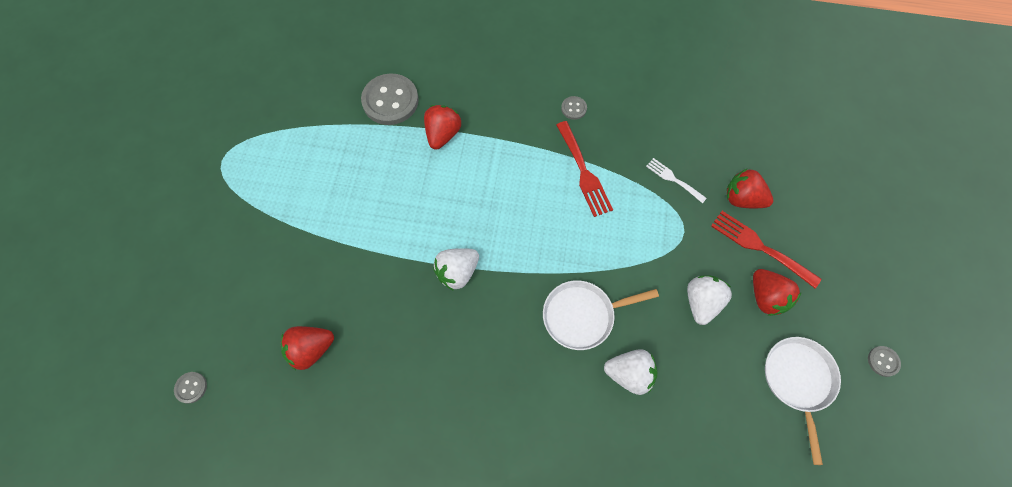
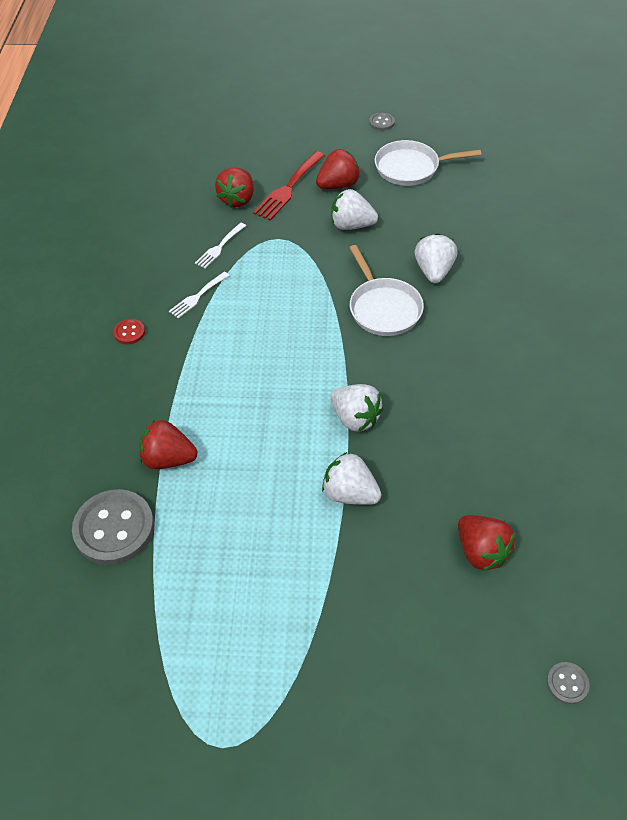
camera: 95 degrees left, 15 degrees down
red fork [556,121,613,217] -> none
grey button [561,96,587,120] -> red button [113,319,145,344]
none -> white fork [169,272,230,318]
none -> white strawberry [322,452,381,505]

